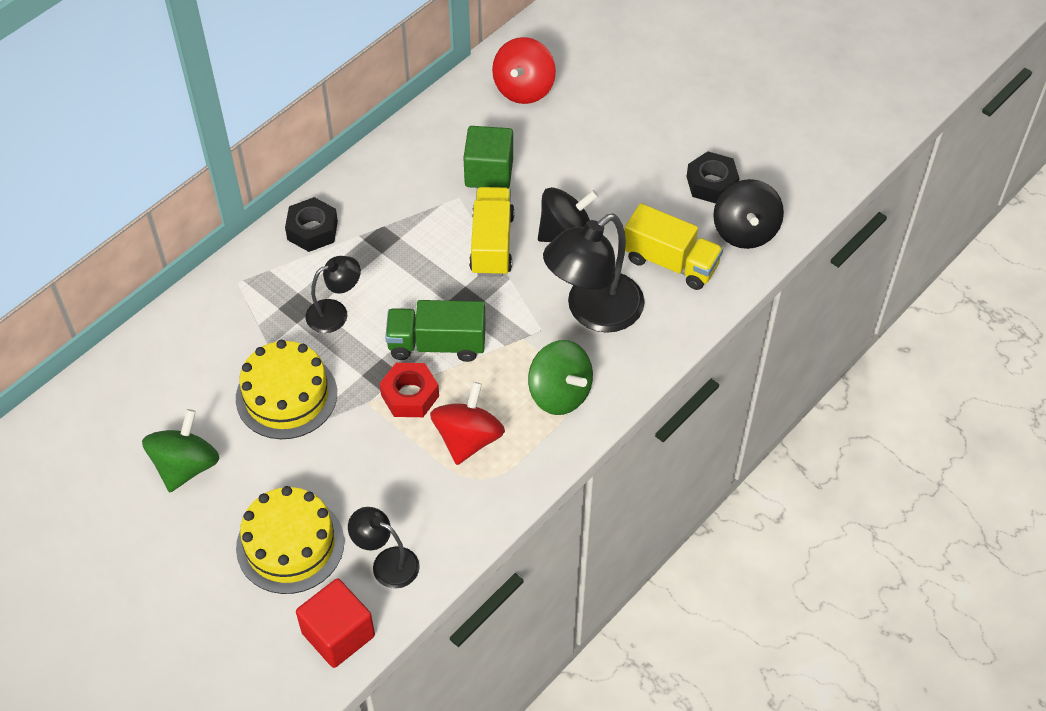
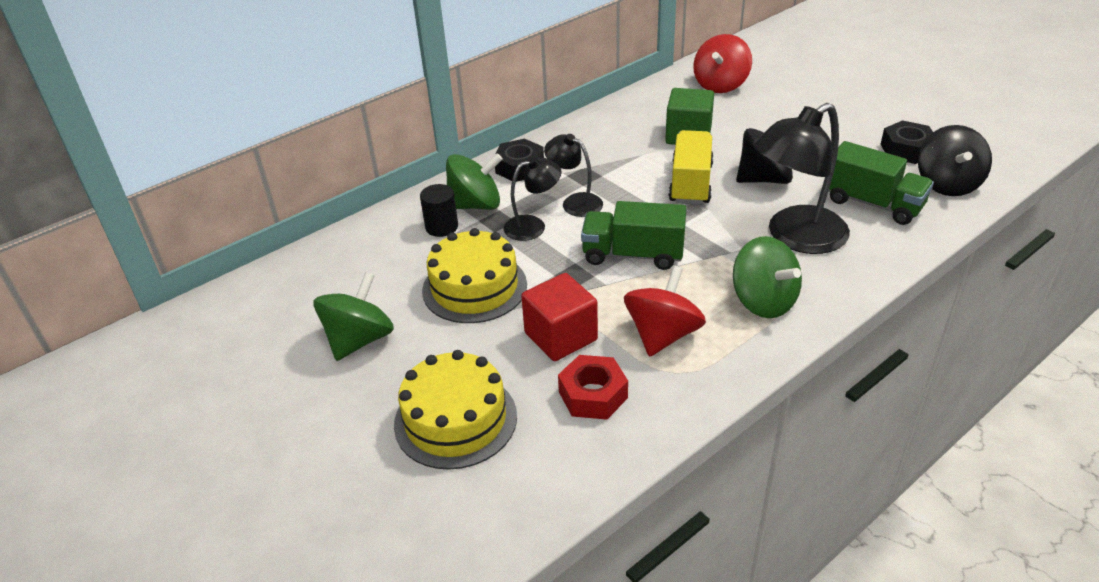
camera: 10 degrees right, 15 degrees down
red cube [296,578,375,668] -> red cube moved to [521,273,598,361]
black lamp [348,507,420,589] -> black lamp moved to [544,134,603,217]
red nut [379,363,439,417] -> red nut moved to [558,355,628,420]
yellow truck [624,203,723,290] -> green truck [828,141,934,225]
none -> black cylinder [420,184,458,237]
none -> green spinning top [446,153,503,210]

